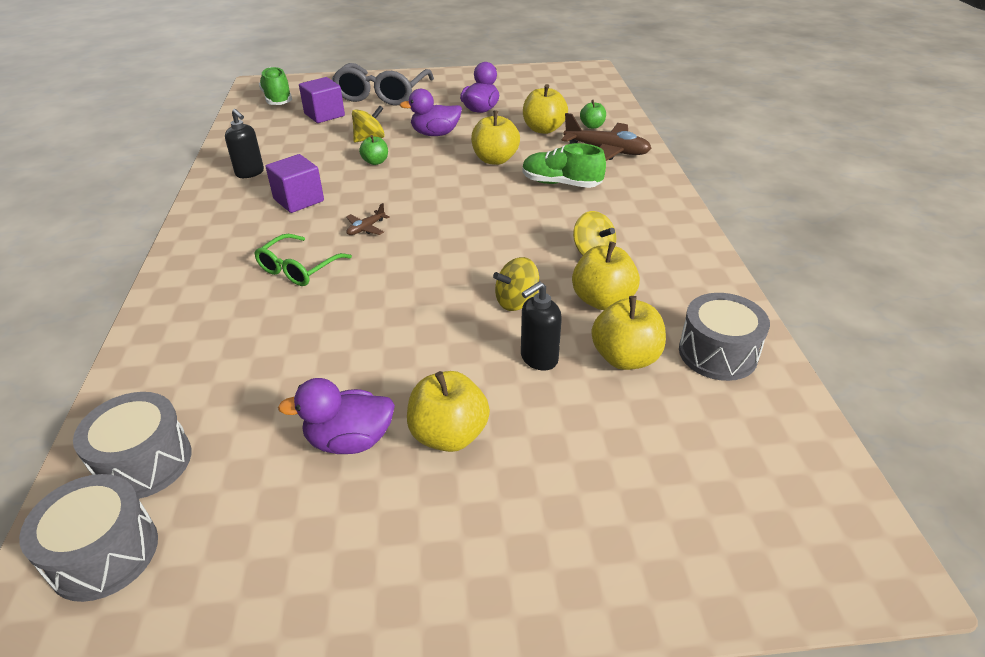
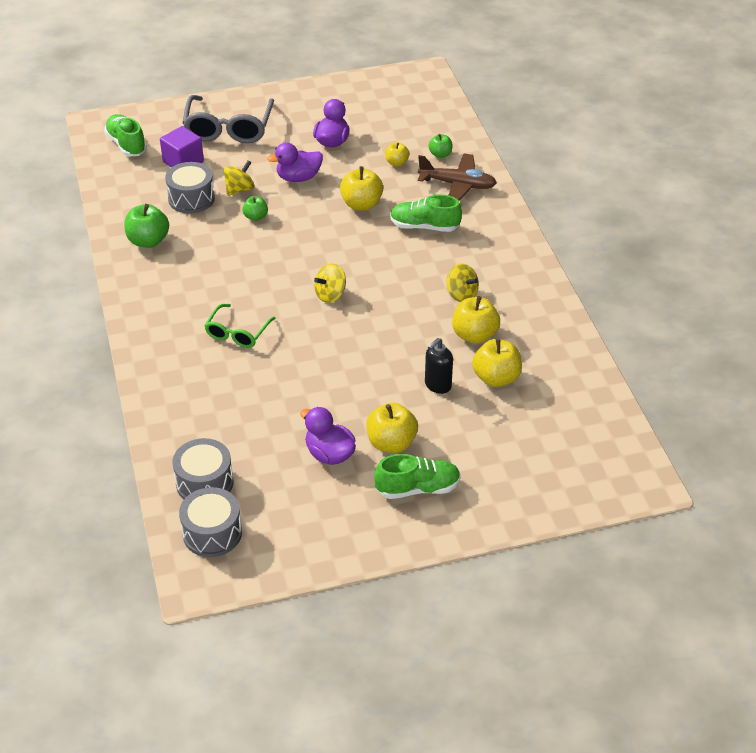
camera: 10 degrees left, 5 degrees up
black soap dispenser [225,109,264,178] -> green apple [125,204,169,248]
purple cube [266,154,324,213] -> none
purple duck [278,378,395,454] -> purple duck turned 60 degrees clockwise [300,407,356,465]
brown plane [346,203,390,235] -> none
yellow spinning top [493,257,539,311] -> yellow spinning top moved to [314,264,346,303]
yellow apple [523,84,568,134] -> yellow apple [385,142,409,166], size x0.59
grey drum [679,293,770,381] -> grey drum moved to [165,162,215,214]
none -> green shoe [374,454,461,499]

